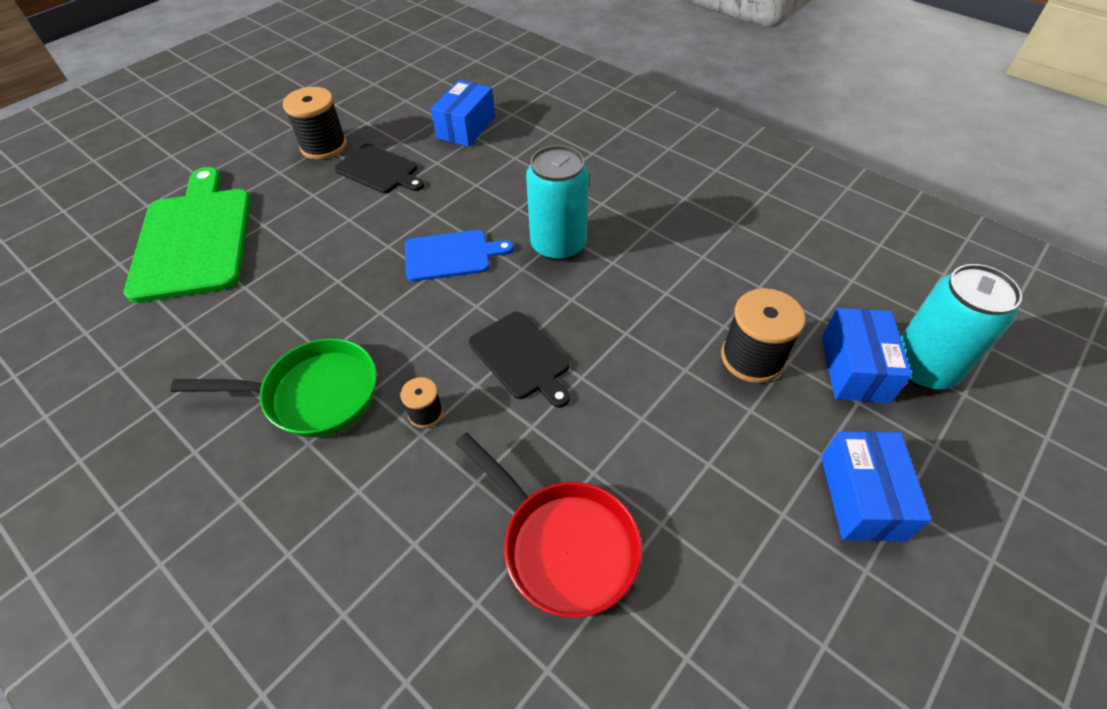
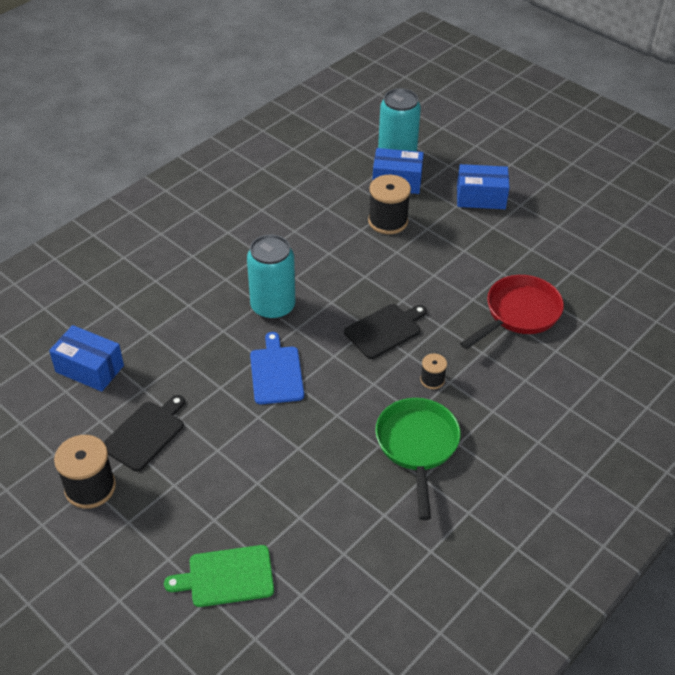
camera: 90 degrees left, 5 degrees down
green cutting board [124,167,251,303] -> green cutting board [164,545,274,607], size x0.55

